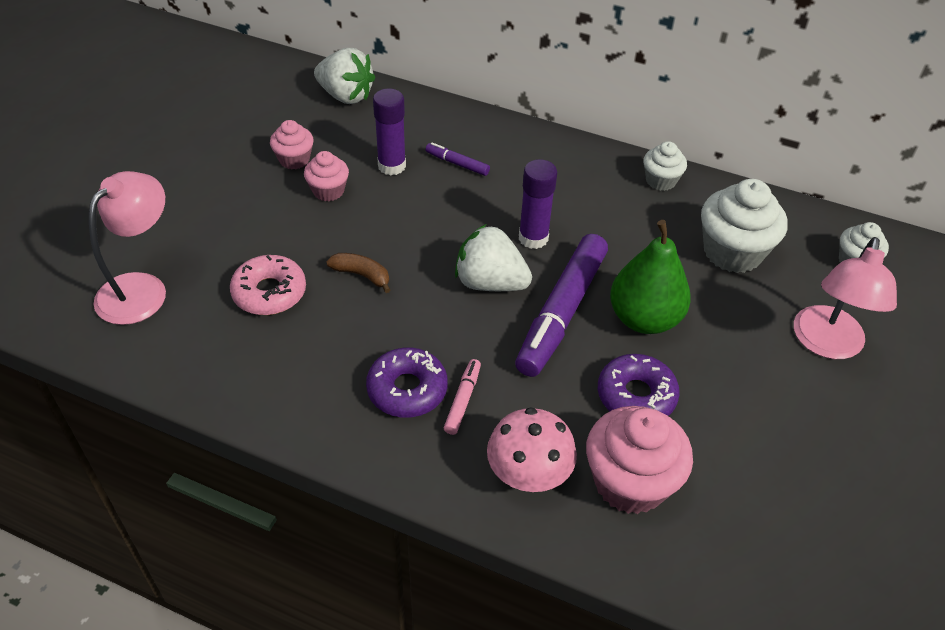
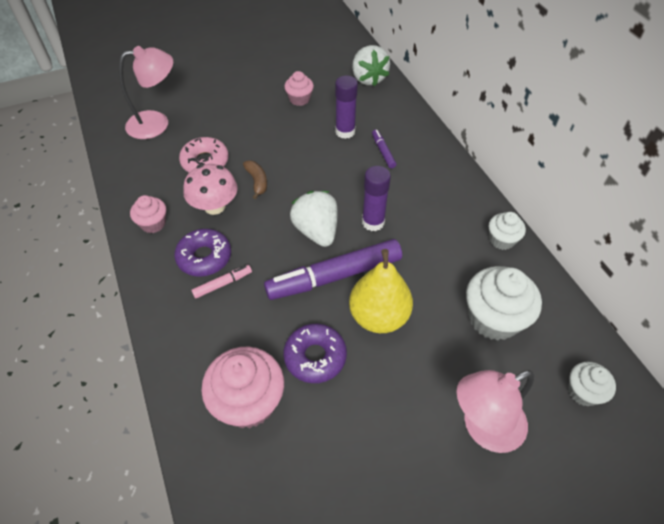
camera: 45 degrees right, 5 degrees up
pink cupcake [304,151,349,201] -> pink cupcake moved to [130,195,166,233]
pink mushroom [487,407,577,492] -> pink mushroom moved to [183,164,238,215]
green pear [610,220,691,334] -> yellow pear [349,249,413,333]

